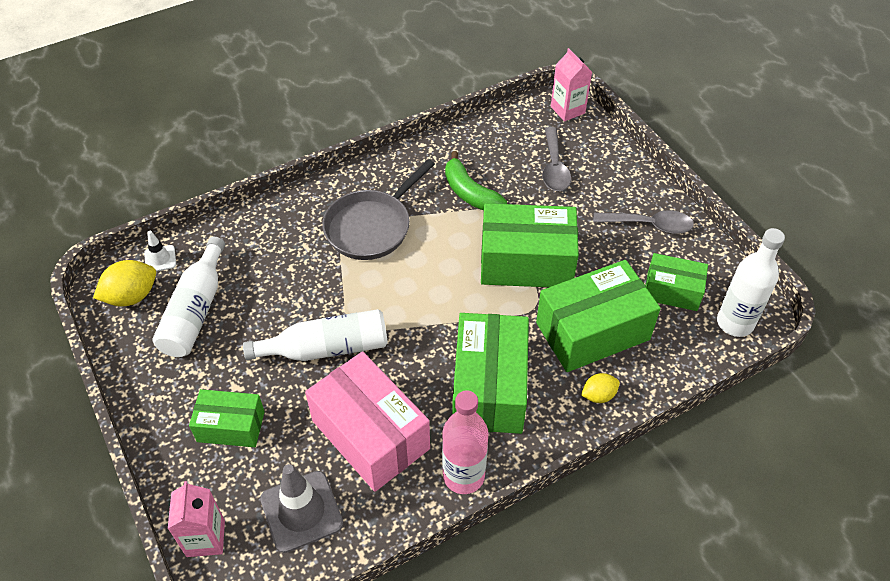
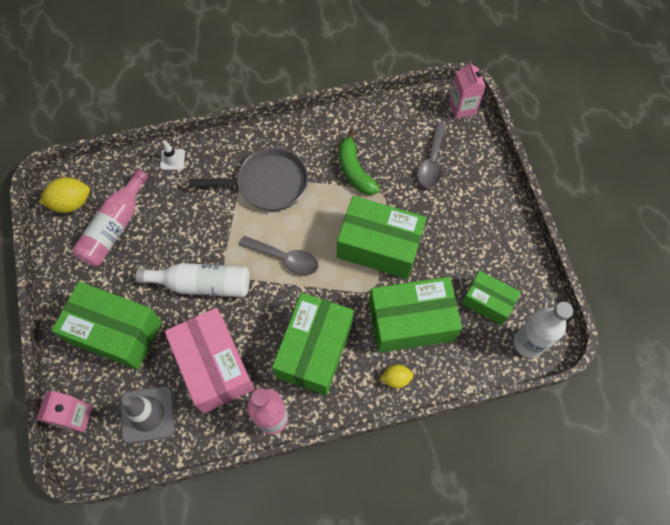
camera: 15 degrees right, 15 degrees up
white traffic cone [144,231,176,272] -> white traffic cone moved to [160,141,185,170]
white bottle [152,237,225,357] -> pink bottle [72,169,148,266]
green box [189,389,265,447] -> green box [51,281,162,370], size x1.71
grey pan [323,159,435,260] -> grey pan turned 150 degrees counterclockwise [189,147,308,211]
grey spoon [593,210,694,234] -> grey spoon moved to [239,236,319,275]

